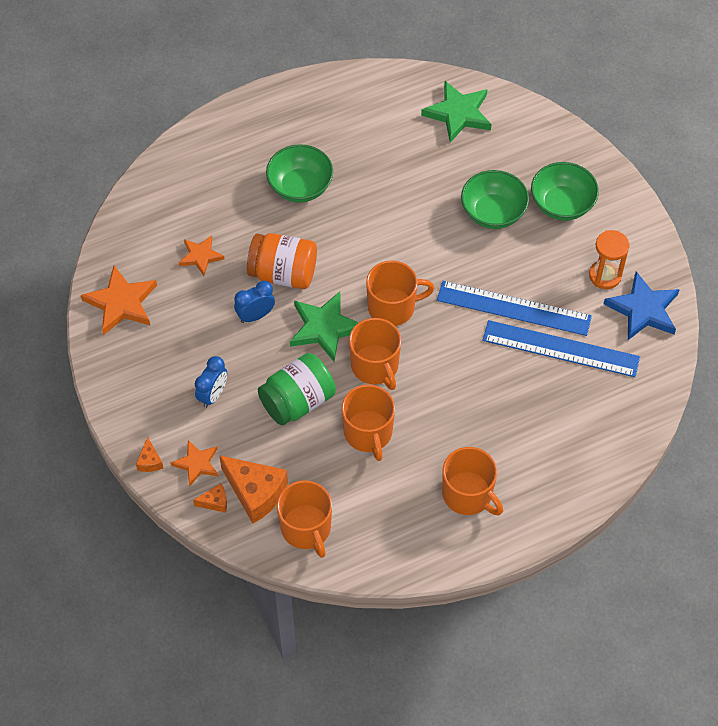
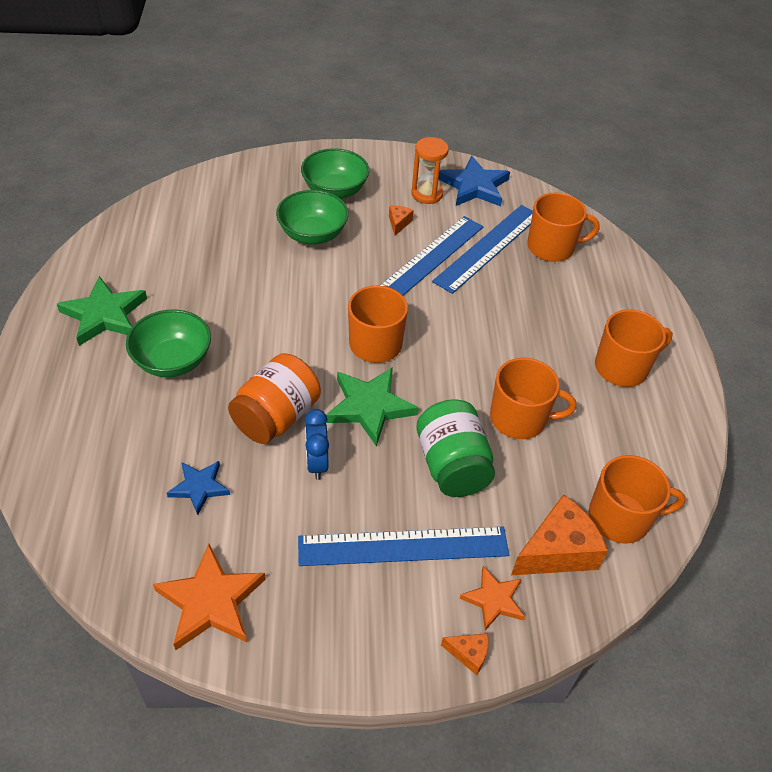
camera: 70 degrees left, 10 degrees down
orange star [179,235,225,276] -> blue star [167,461,230,515]
orange cheese [193,483,227,513] -> orange cheese moved to [389,205,414,236]
blue clock [195,356,227,408] -> blue ruler [298,527,509,566]
orange mug [349,318,401,390] -> orange mug moved to [527,193,599,262]
green star [421,81,492,143] -> green star moved to [57,276,147,346]

